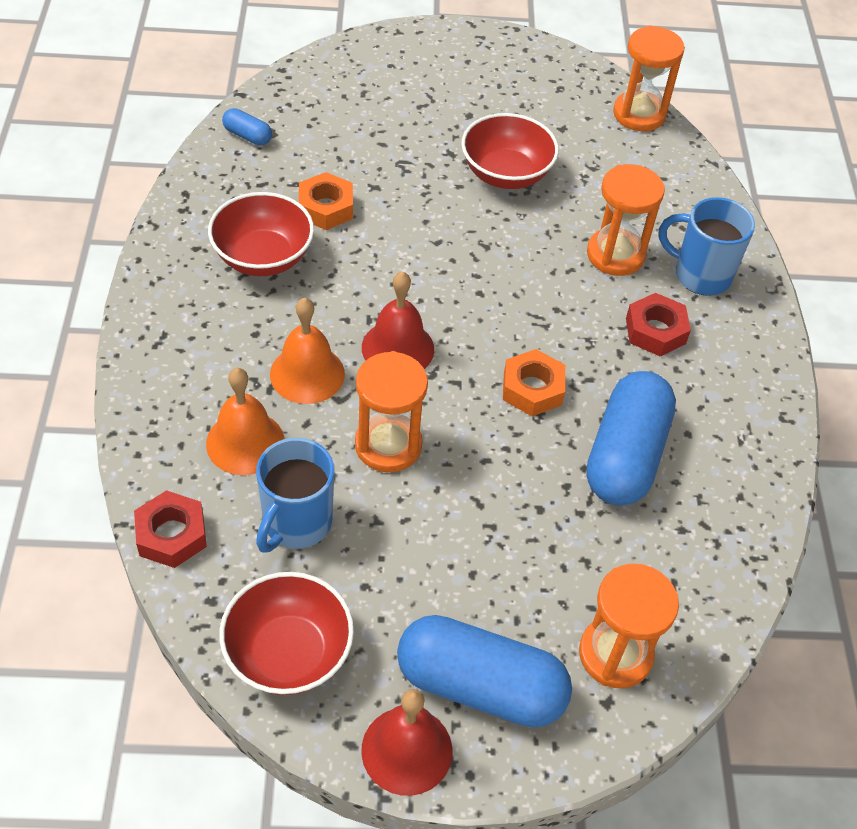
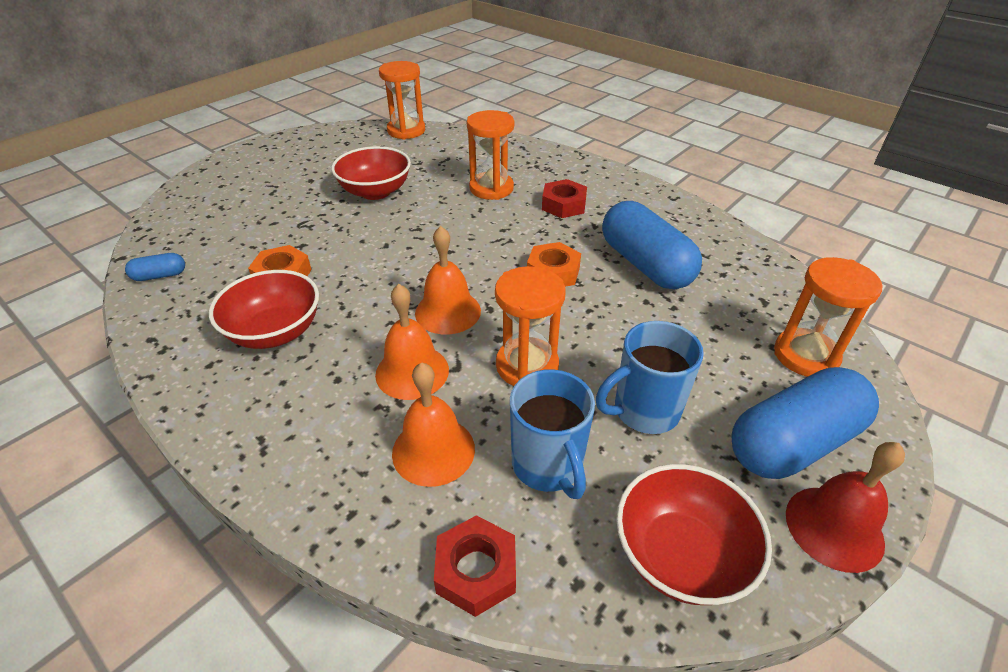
camera: 45 degrees left, 10 degrees down
red bell [362,271,434,369] -> orange bell [415,226,481,334]
blue mug [659,197,755,296] -> blue mug moved to [596,321,704,434]

